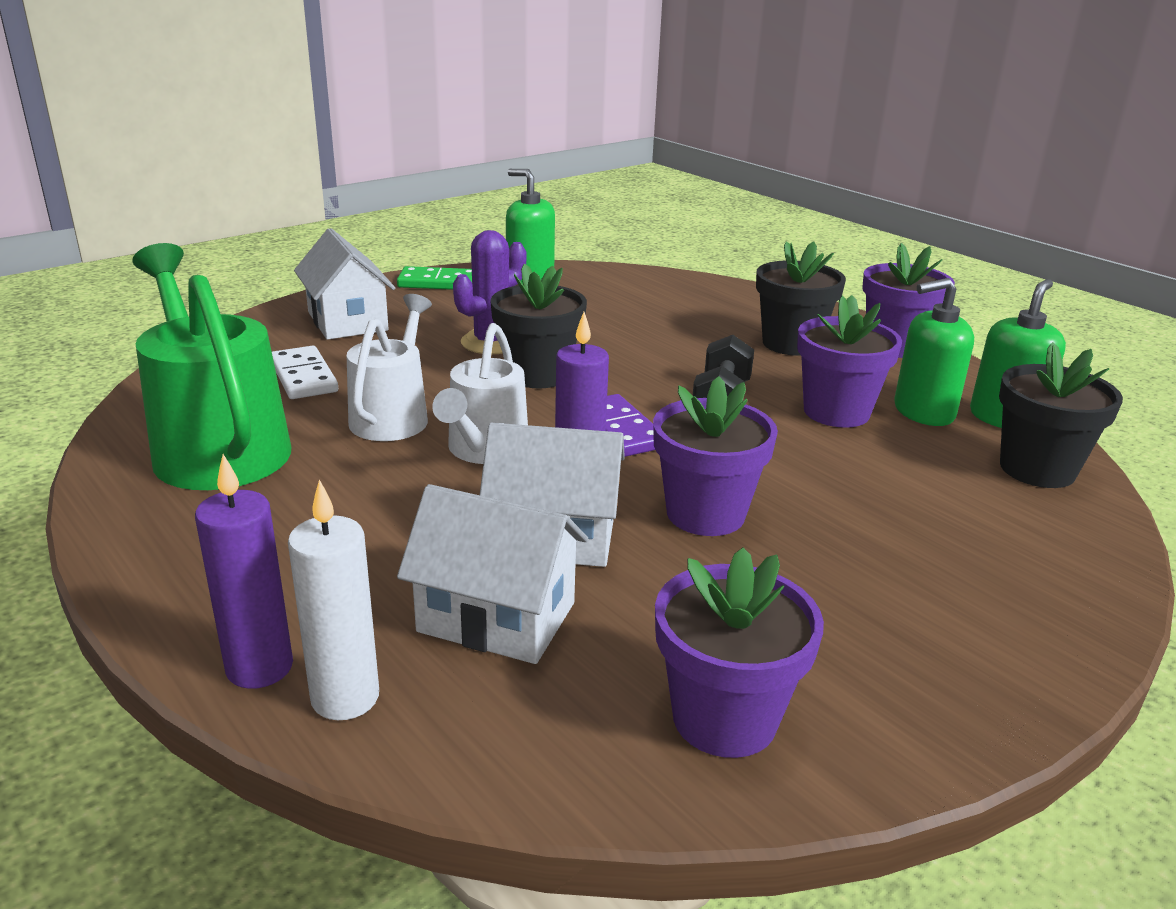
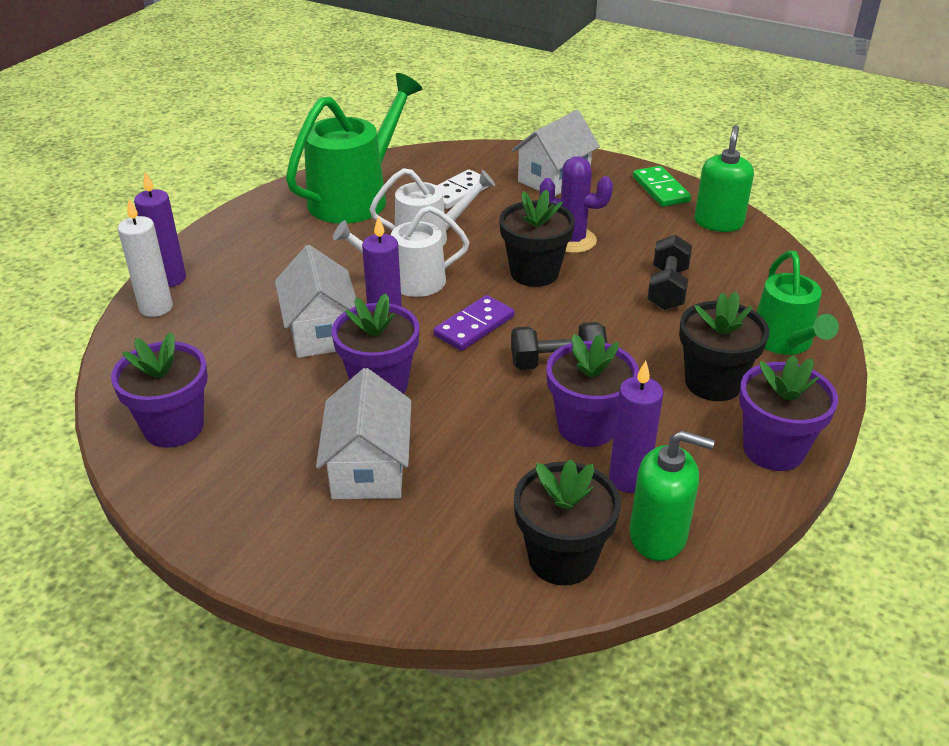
camera: 70 degrees right, 10 degrees up
white house [397,484,588,664] -> white house moved to [316,368,411,499]
green soap dispenser [894,278,974,426] -> purple candle [609,361,663,493]
none -> black dumbbell [647,235,692,310]
none -> green watering can [757,251,839,355]

